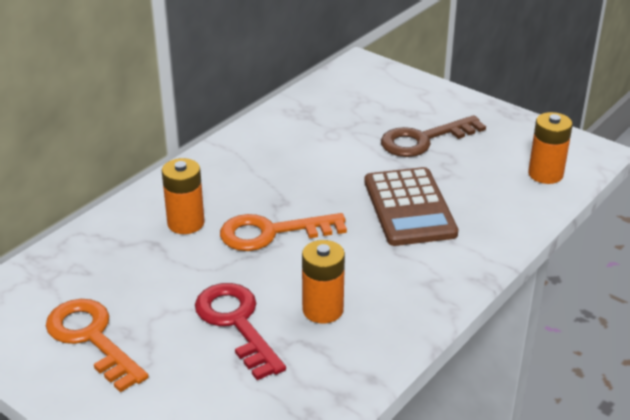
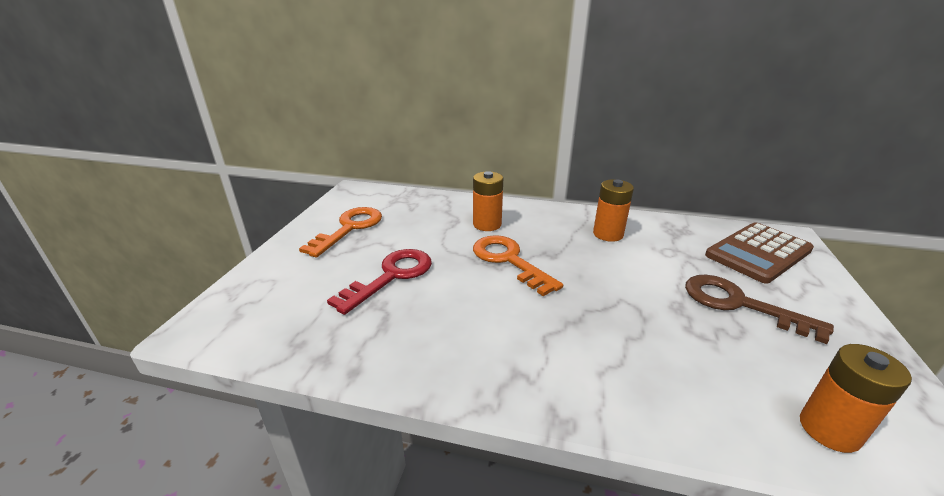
camera: 65 degrees right, 5 degrees down
orange battery [302,240,345,324] -> orange battery moved to [593,179,634,242]
brown calculator [364,167,458,246] -> brown calculator moved to [705,222,814,284]

